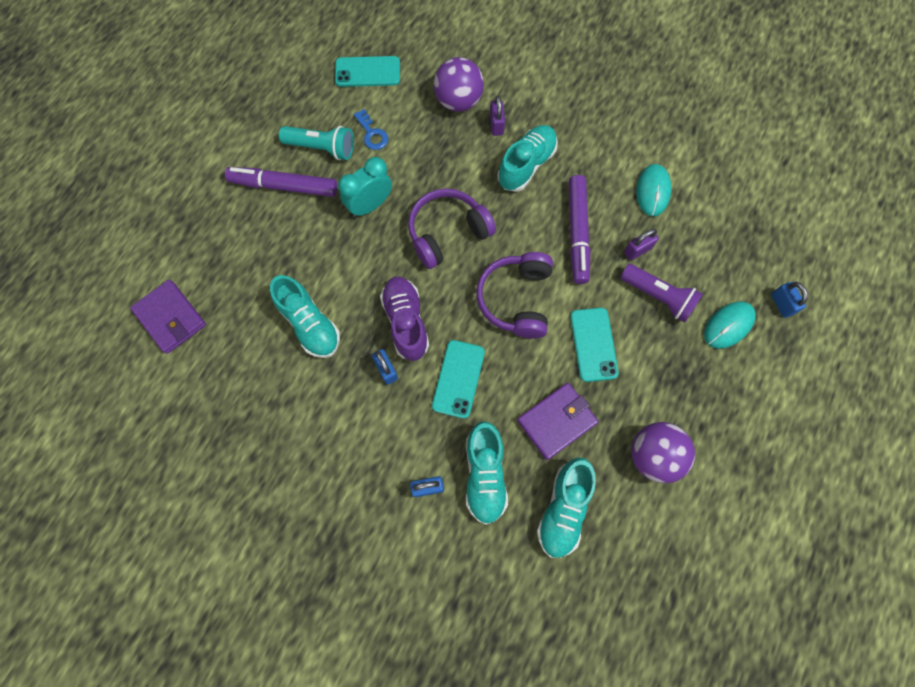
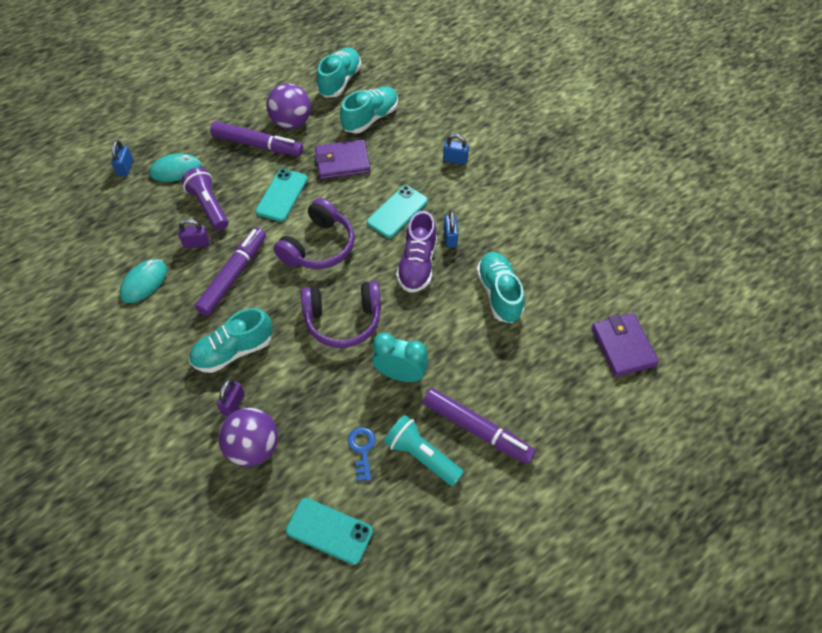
camera: 155 degrees left, 15 degrees down
turquoise clock [338,157,392,217] -> turquoise clock turned 150 degrees counterclockwise [372,333,428,382]
turquoise shoe [466,421,508,525] -> turquoise shoe moved to [317,47,361,97]
none -> purple marker [210,121,303,156]

